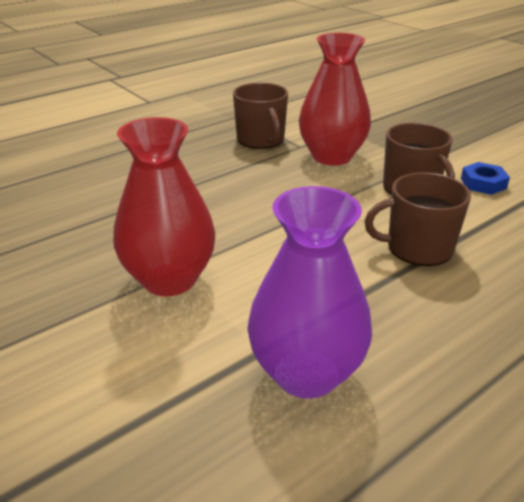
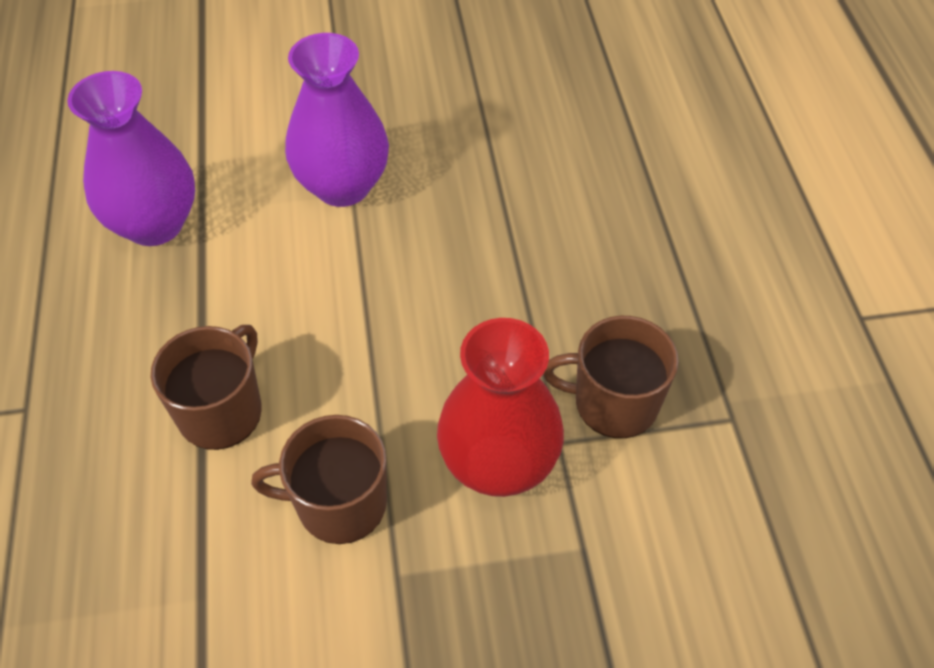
camera: 120 degrees right, 20 degrees up
red vase [113,117,215,296] -> purple vase [285,33,389,207]
blue nut [461,162,510,195] -> none

